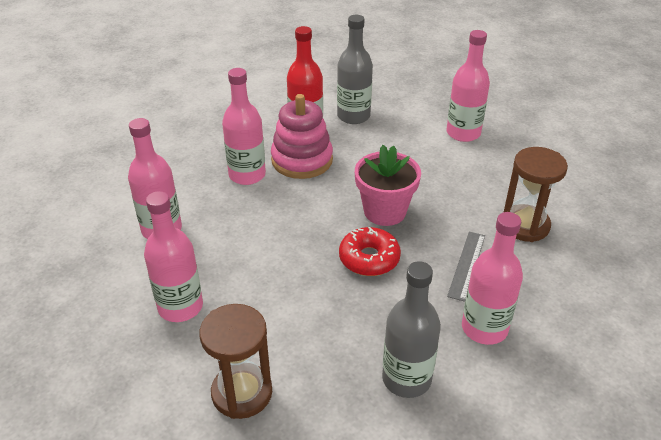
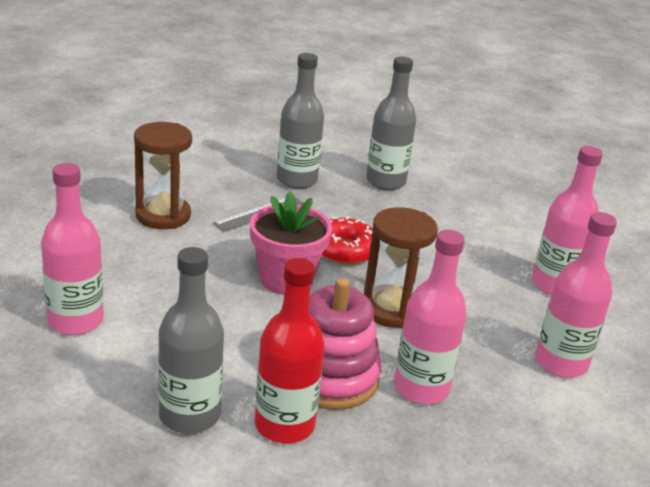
camera: 155 degrees left, 10 degrees down
brown hourglass [199,304,272,419] -> brown hourglass moved to [364,207,438,328]
pink bottle [462,212,523,345] -> grey bottle [277,53,324,189]

